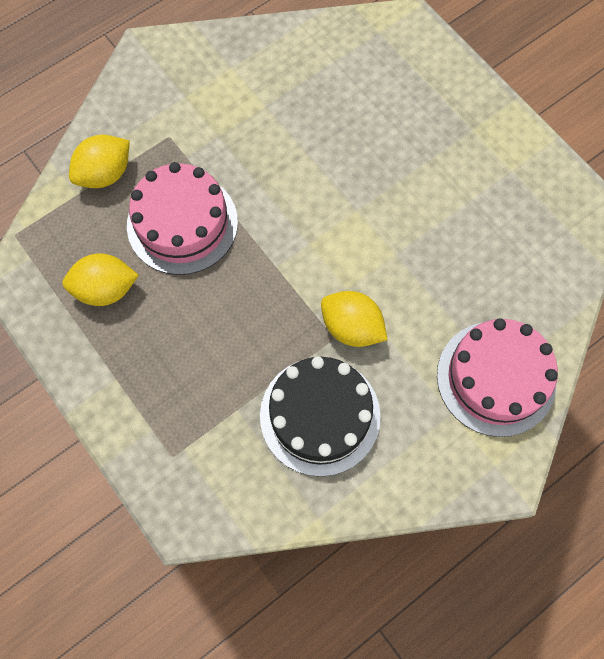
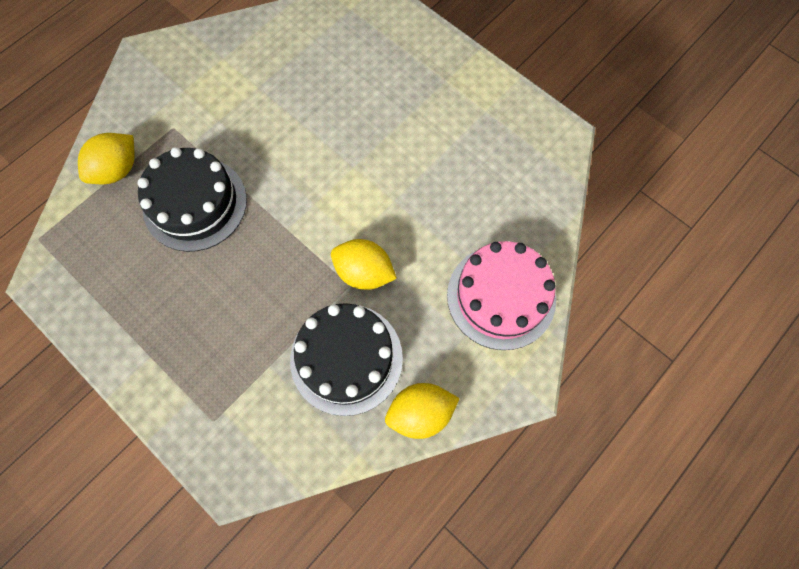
camera: 10 degrees left, 0 degrees up
yellow lemon [62,253,139,306] -> yellow lemon moved to [385,383,460,439]
pink cake [127,162,238,275] -> black cake [138,147,247,252]

